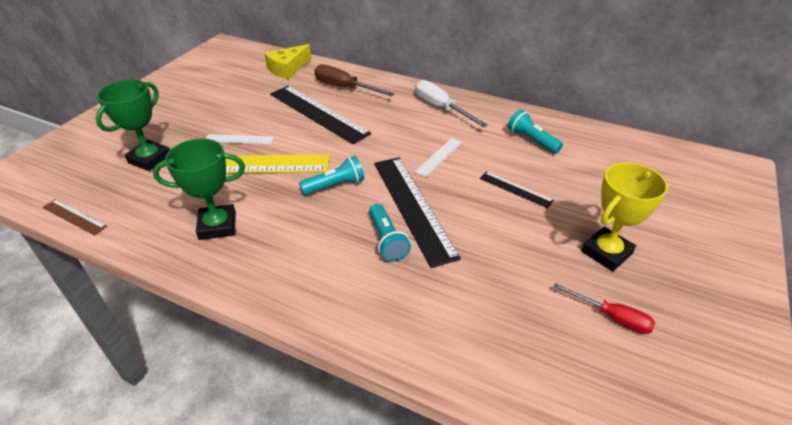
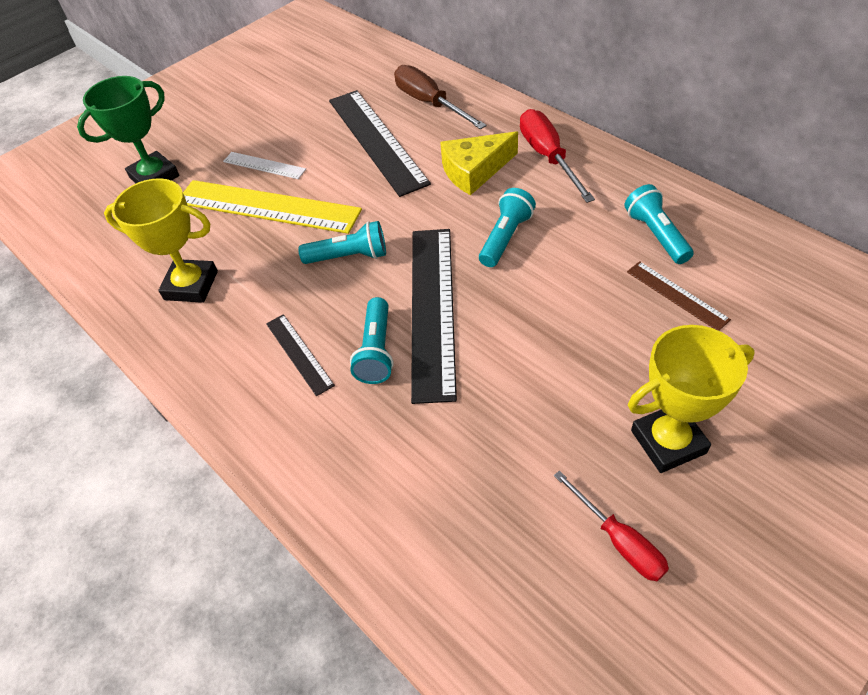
camera: 25 degrees right, 10 degrees up
brown ruler [42,199,107,235] -> brown ruler moved to [627,261,731,331]
green trophy [153,139,245,240] -> yellow trophy [104,178,218,303]
yellow cheese [264,44,311,79] -> yellow cheese moved to [440,131,518,195]
white screwdriver [415,80,488,128] -> red screwdriver [520,109,595,203]
white ruler [415,138,462,177] -> turquoise flashlight [479,188,536,267]
black ruler [480,171,554,208] -> black ruler moved to [266,314,335,396]

